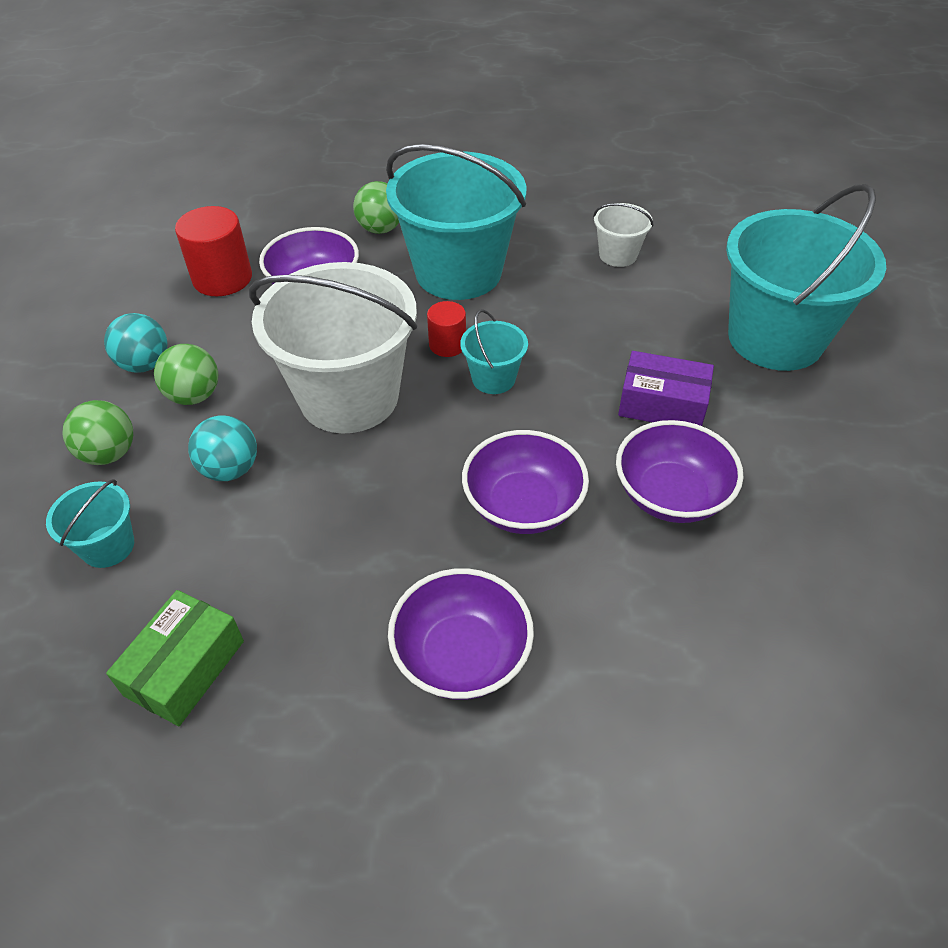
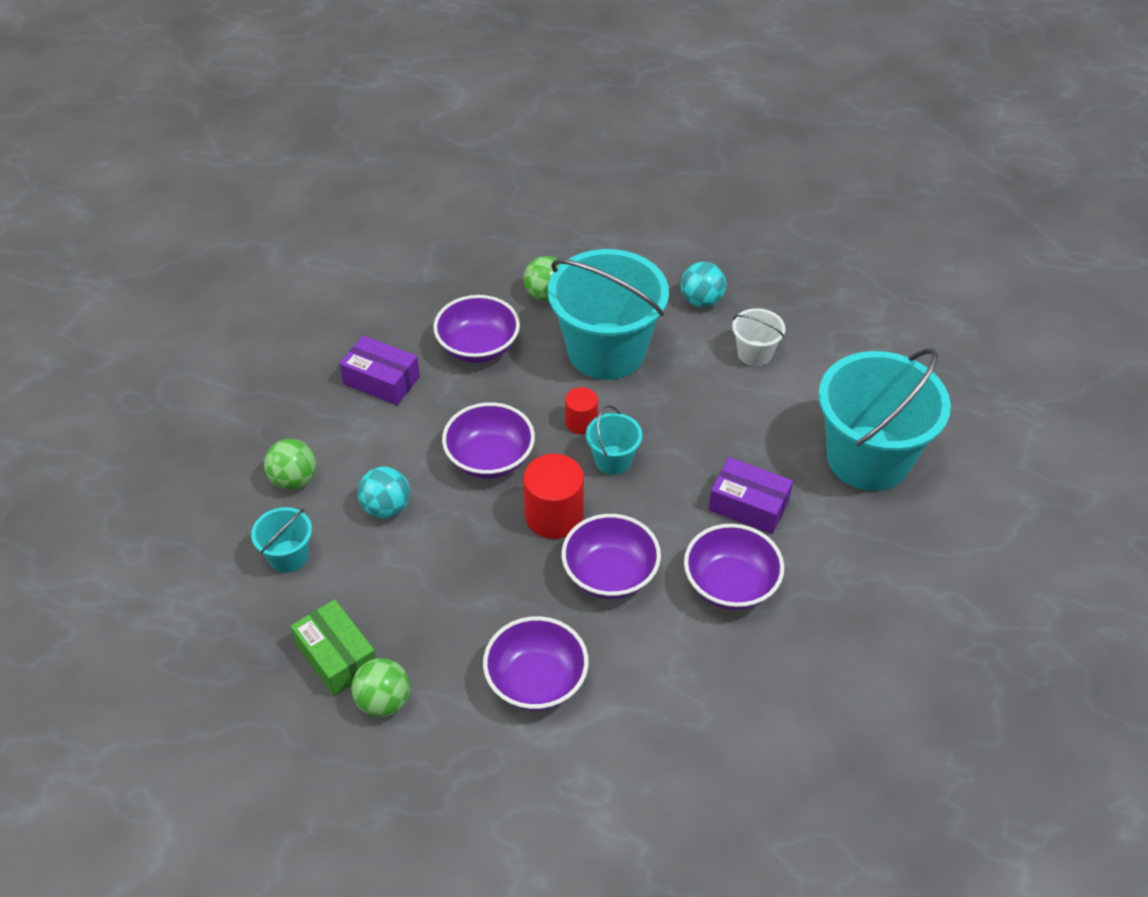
camera: 10 degrees right, 0 degrees up
turquoise ball [104,313,168,373] -> turquoise ball moved to [681,262,726,308]
green box [106,590,244,726] -> green box turned 75 degrees counterclockwise [291,599,376,696]
green ball [154,344,218,405] -> green ball moved to [351,658,410,717]
red cylinder [175,206,252,296] -> red cylinder moved to [523,454,584,539]
white bucket [249,262,417,434] -> purple bowl [442,402,535,479]
none -> purple box [339,335,420,405]

